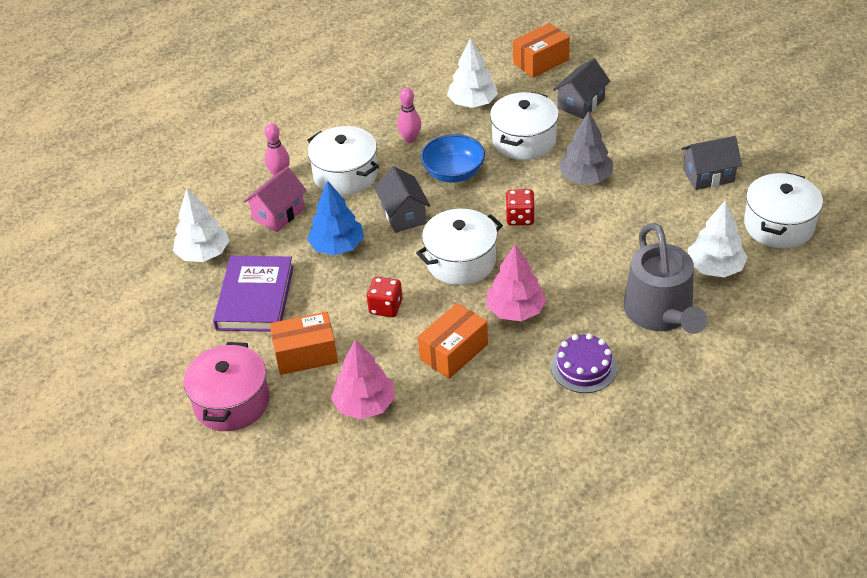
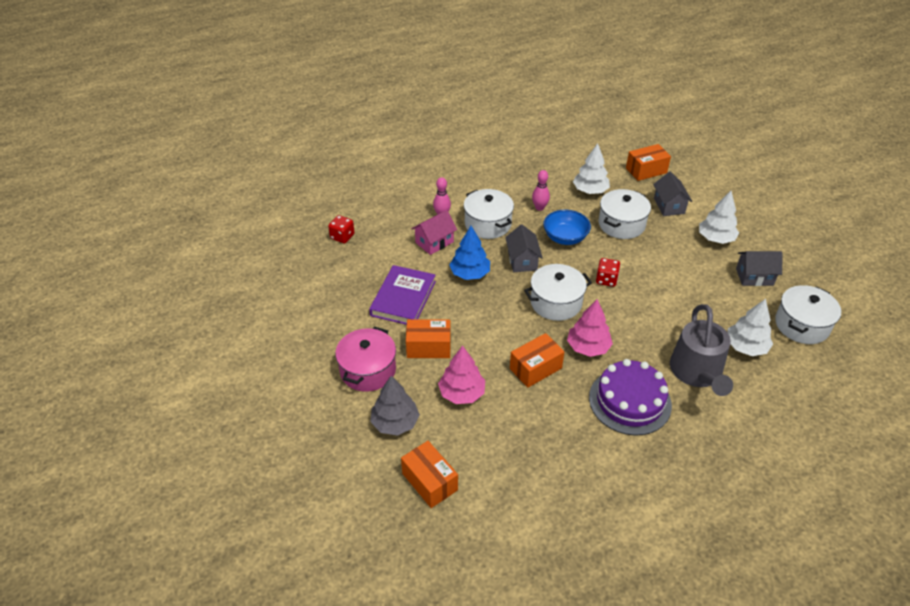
camera: 10 degrees right, 0 degrees up
white tree [173,189,230,262] -> white tree moved to [699,191,739,244]
red dice [367,277,403,317] -> red dice moved to [328,215,355,244]
purple cake [551,334,617,393] -> purple cake [589,359,672,436], size x1.63
grey house [553,58,610,119] -> grey house turned 60 degrees counterclockwise [653,171,692,216]
grey tree [559,111,613,184] -> grey tree moved to [370,376,420,436]
none -> orange box [401,441,458,508]

